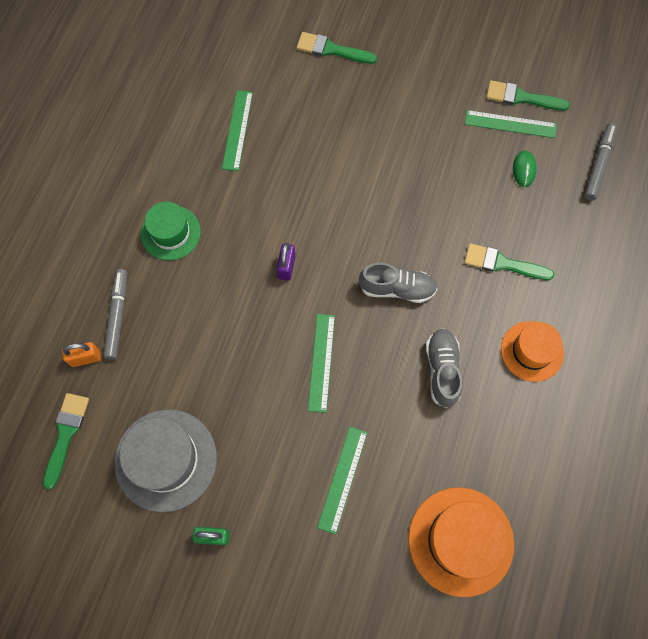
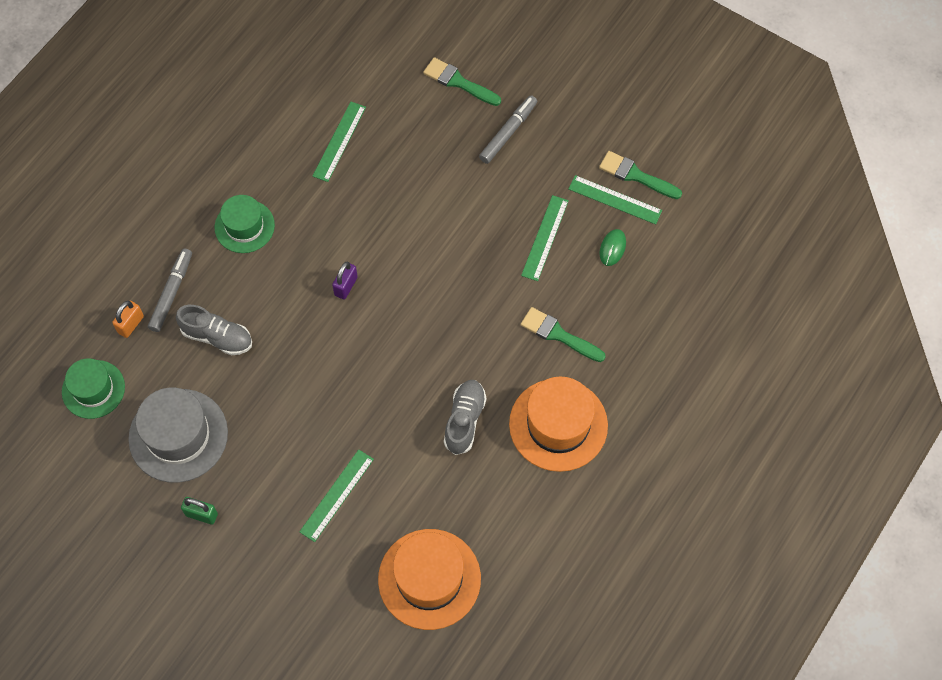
camera: 15 degrees right, 5 degrees down
green brush [43,393,89,489] -> green hat [62,358,125,419]
orange padlock [62,342,101,367] -> orange padlock turned 60 degrees counterclockwise [112,301,144,338]
green ruler [308,314,335,413] -> green ruler moved to [521,195,569,281]
grey shoe [359,263,437,303] -> grey shoe moved to [176,305,252,355]
orange hat [501,321,564,382] -> orange hat [509,376,608,472], size x1.55
grey marker [584,123,617,201] -> grey marker moved to [479,96,537,164]

